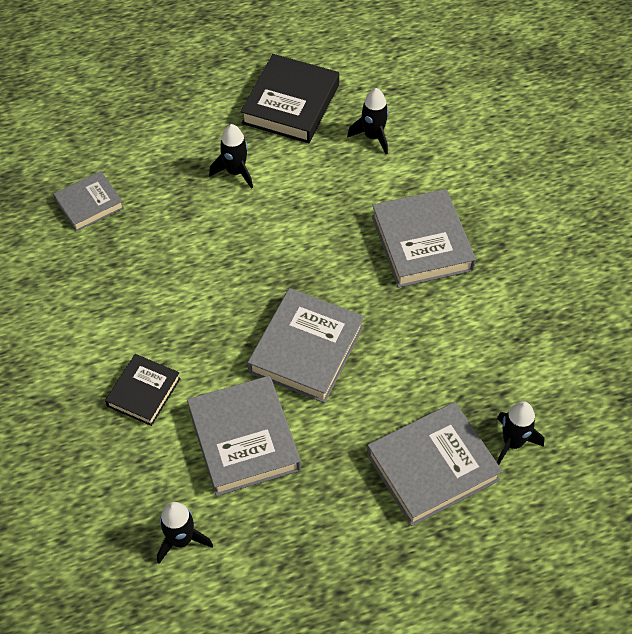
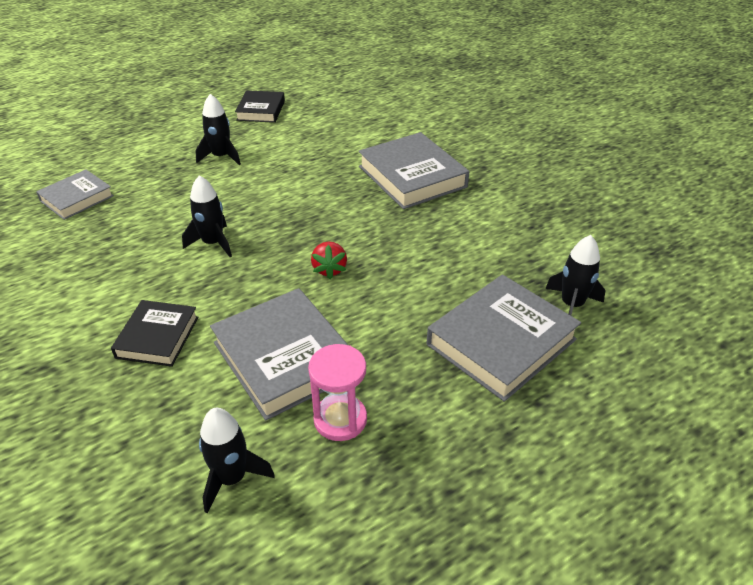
camera: 15 degrees left, 15 degrees down
black book [241,54,339,143] -> black book [235,90,285,123], size x0.60
grey book [247,288,364,403] -> red strawberry [311,242,347,279]
black rocket [347,88,389,154] -> black rocket moved to [182,175,232,257]
none -> pink hourglass [308,344,367,441]

